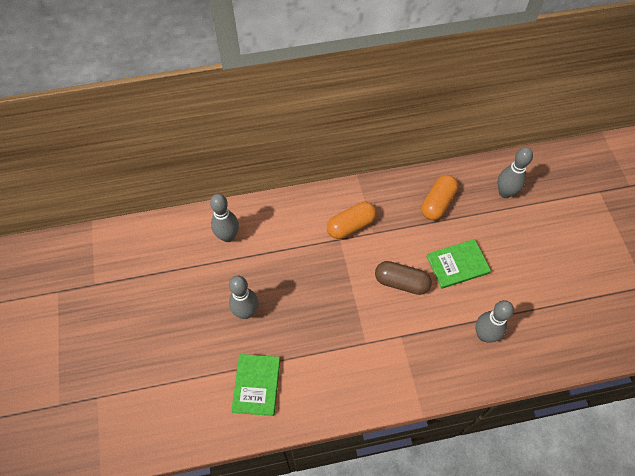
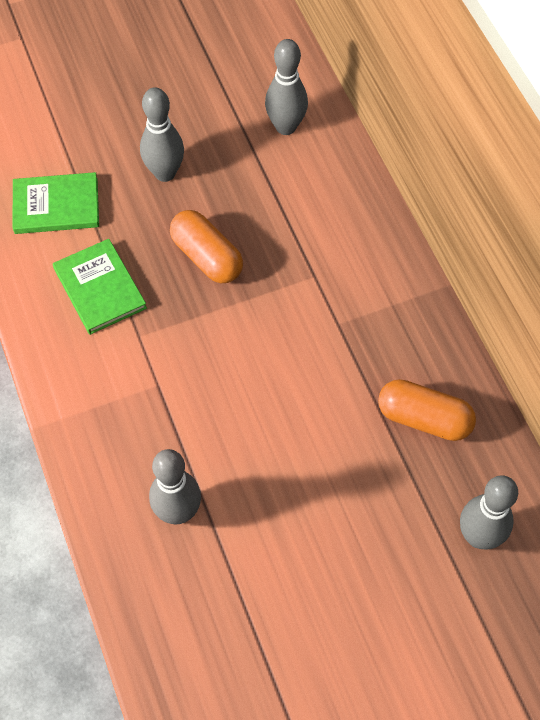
camera: 80 degrees right, 0 degrees up
orange capsule [327,202,377,239] -> orange capsule moved to [170,210,243,283]
brown capsule [375,261,432,295] -> none
green book [426,239,491,289] -> green book moved to [53,239,147,335]

